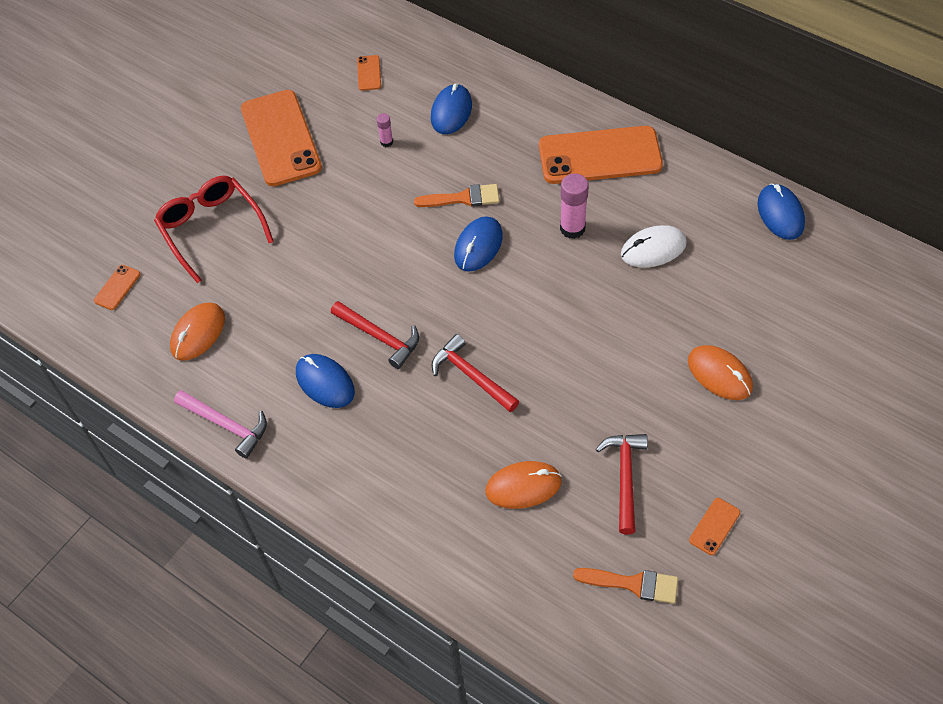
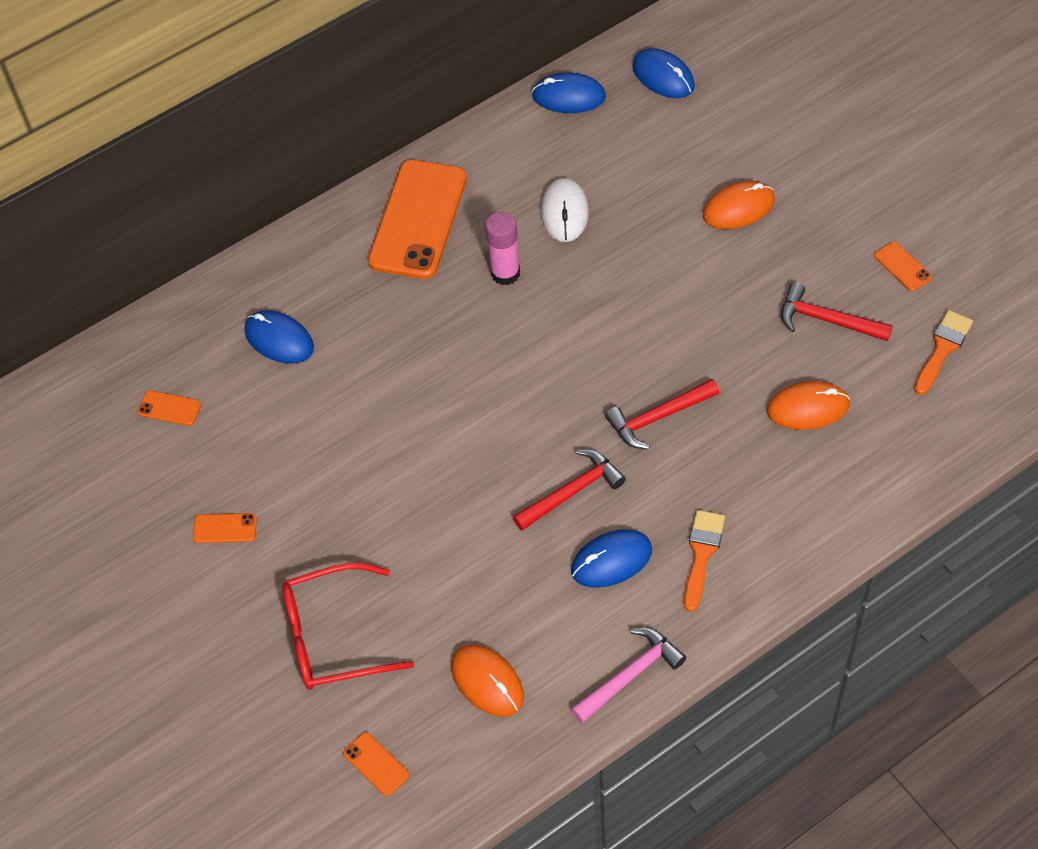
camera: 70 degrees left, 0 degrees up
orange phone [241,90,322,186] -> orange phone [193,513,257,543], size x0.41
pink glue stick [377,113,393,147] -> none
orange brush [414,184,499,207] -> orange brush moved to [684,510,725,612]
blue mouse [454,216,503,272] -> blue mouse moved to [632,48,695,98]
orange mouse [485,461,562,509] -> orange mouse turned 75 degrees clockwise [767,381,850,430]

